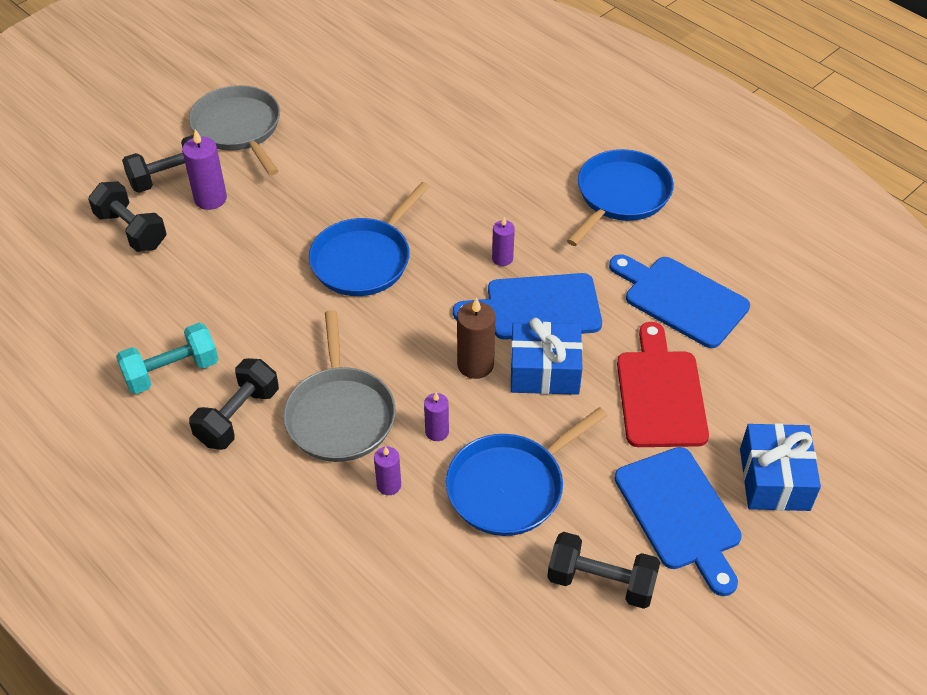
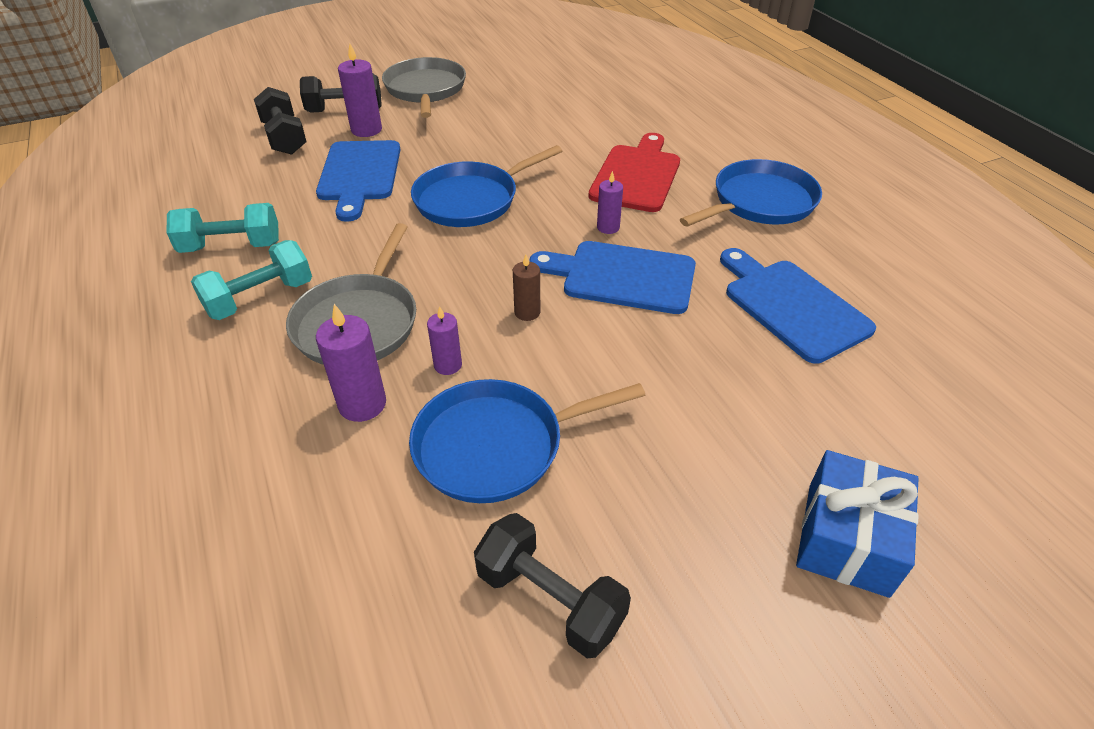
camera: 20 degrees right, 5 degrees down
black dumbbell [189,358,279,450] -> turquoise dumbbell [191,240,312,320]
purple candle [374,447,401,495] -> purple candle [316,304,386,422], size x1.61
brown candle [457,297,496,379] -> brown candle [513,255,540,321], size x0.62
blue gift [510,318,583,395] -> none
blue cutting board [614,447,742,596] -> blue cutting board moved to [316,140,401,222]
red cutting board [617,322,709,447] -> red cutting board moved to [588,133,680,212]

